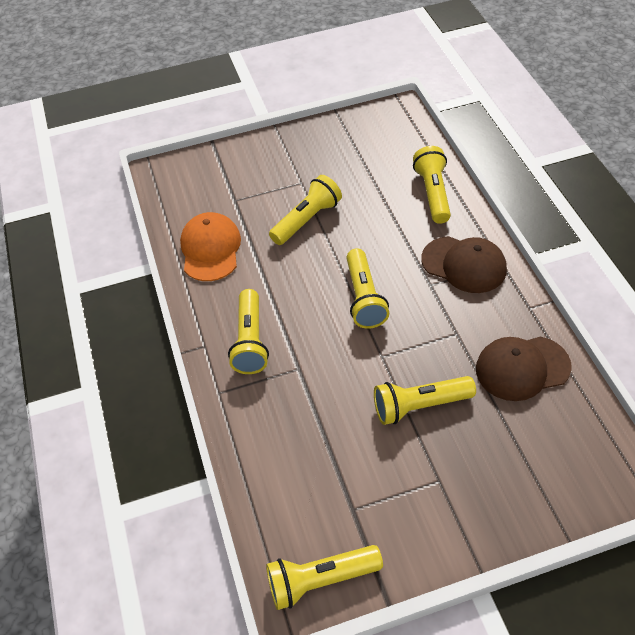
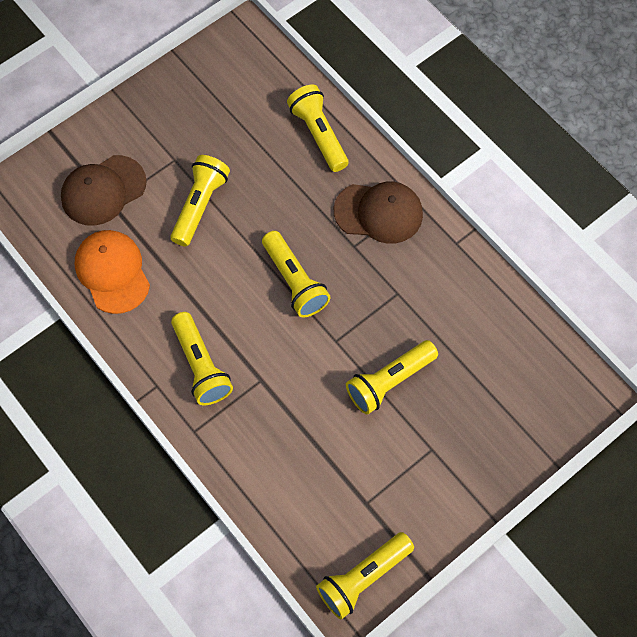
camera: 25 degrees left, 15 degrees up
brown cap [476,337,572,401] -> brown cap moved to [61,155,147,226]

